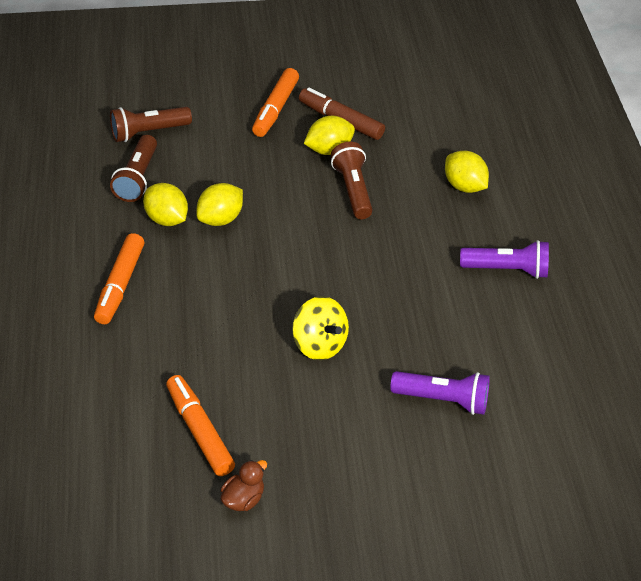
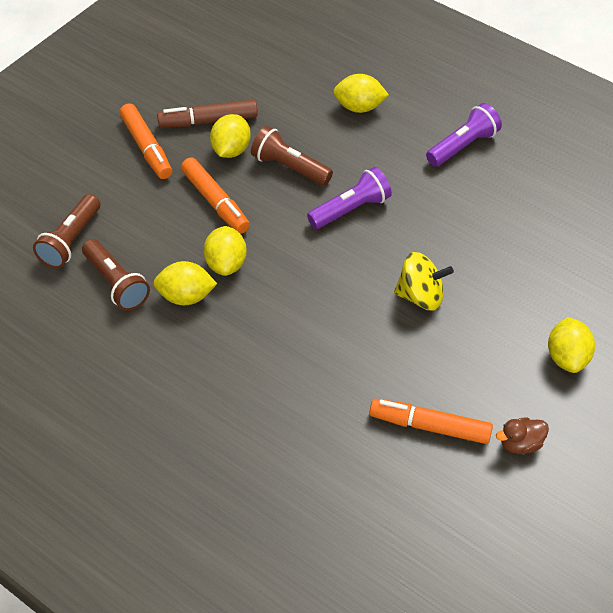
camera: 45 degrees left, 5 degrees up
orange marker [94,233,144,324] -> orange marker moved to [181,157,250,234]
brown duck [220,460,267,511] -> brown duck turned 105 degrees counterclockwise [496,417,549,454]
purple flashlight [390,371,490,415] -> purple flashlight moved to [307,167,392,229]
none -> yellow lemon [548,317,595,373]

